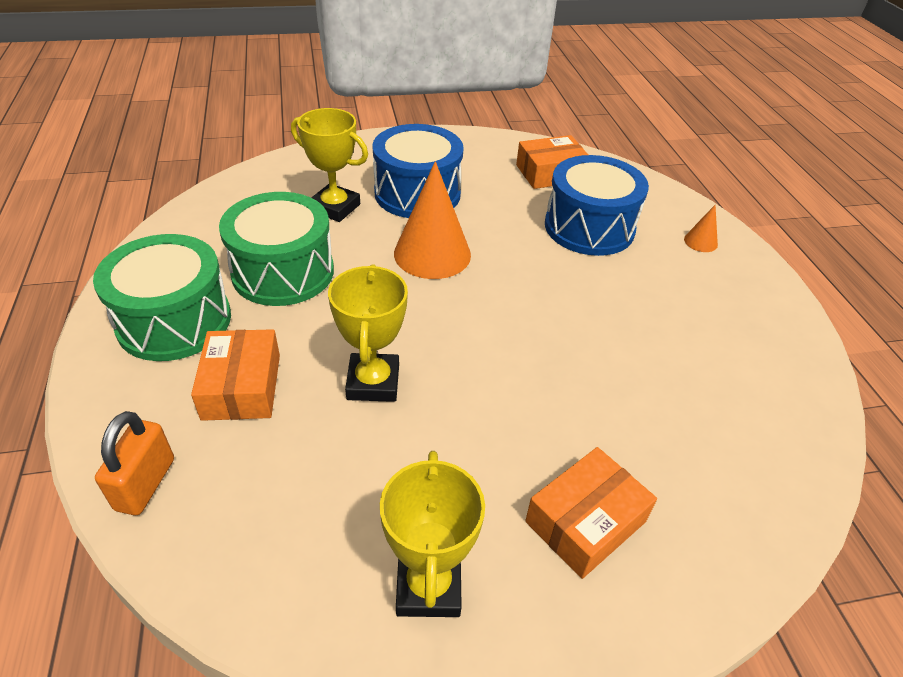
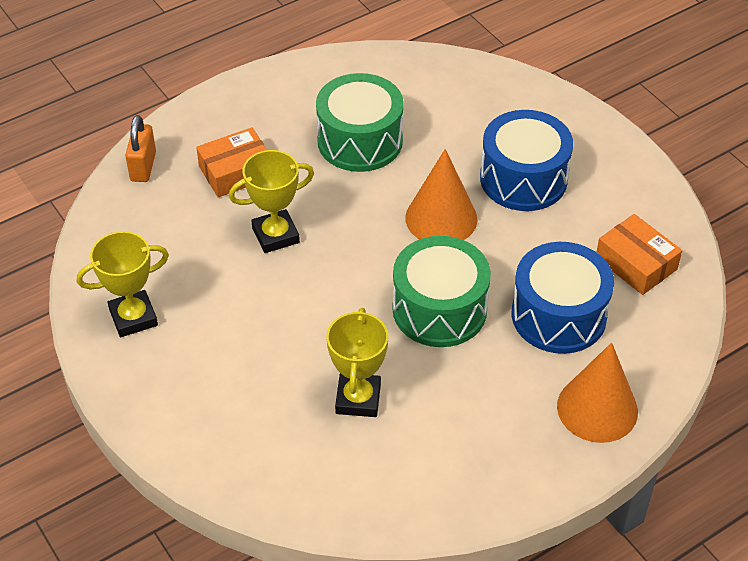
camera: 70 degrees right, 5 degrees up
green drum [93,234,231,361] -> green drum moved to [392,236,491,347]
orange padlock [95,411,174,515] -> orange padlock turned 75 degrees counterclockwise [125,115,156,182]
yellow trophy [291,108,368,222] -> yellow trophy moved to [327,308,388,417]
orange box [525,447,657,579] -> none
orange cone [684,205,718,252] -> orange cone [557,343,638,443], size x2.22

